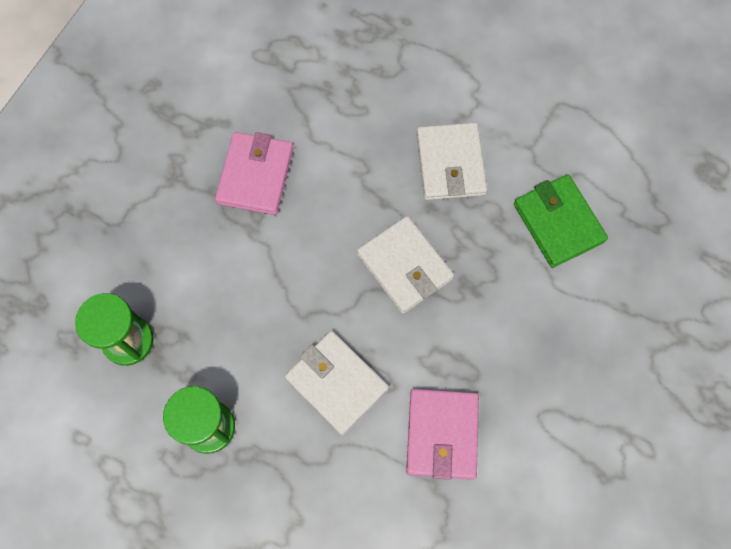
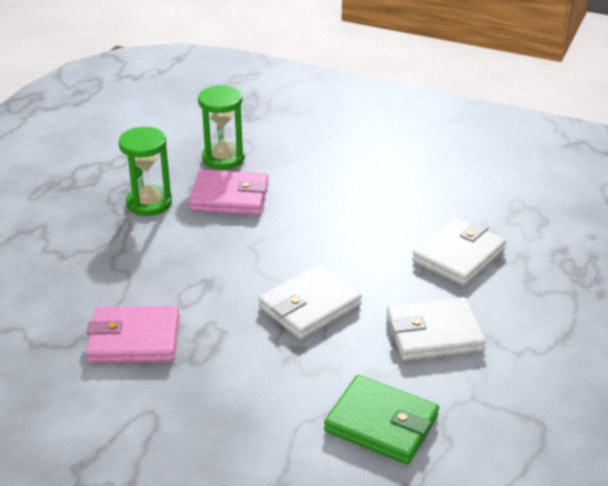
camera: 85 degrees right, 35 degrees down
pink wallet [215,132,294,215] -> pink wallet moved to [188,169,269,215]
white wallet [285,331,389,436] -> white wallet moved to [412,217,506,286]
green wallet [514,174,608,268] -> green wallet turned 60 degrees clockwise [324,375,439,464]

